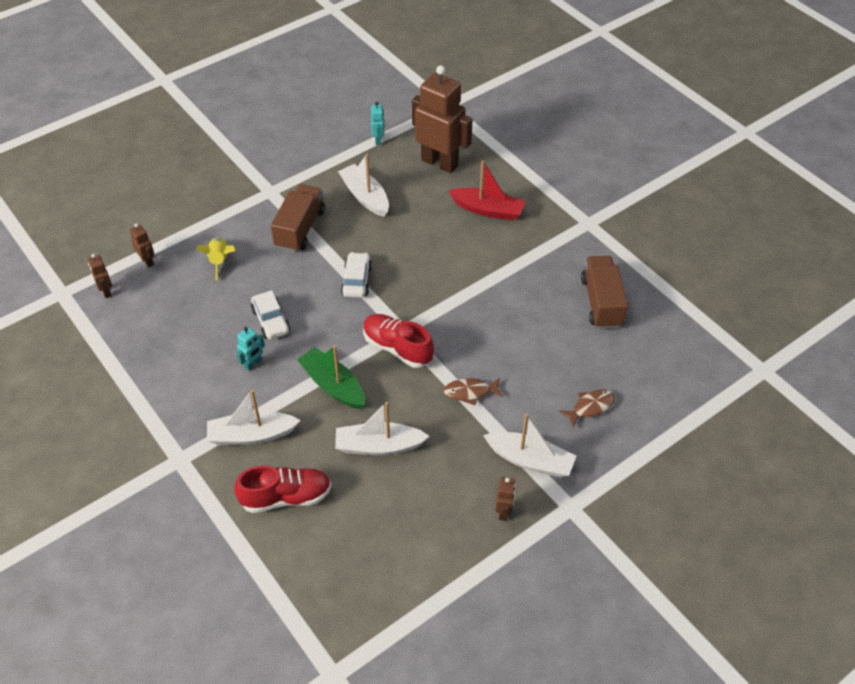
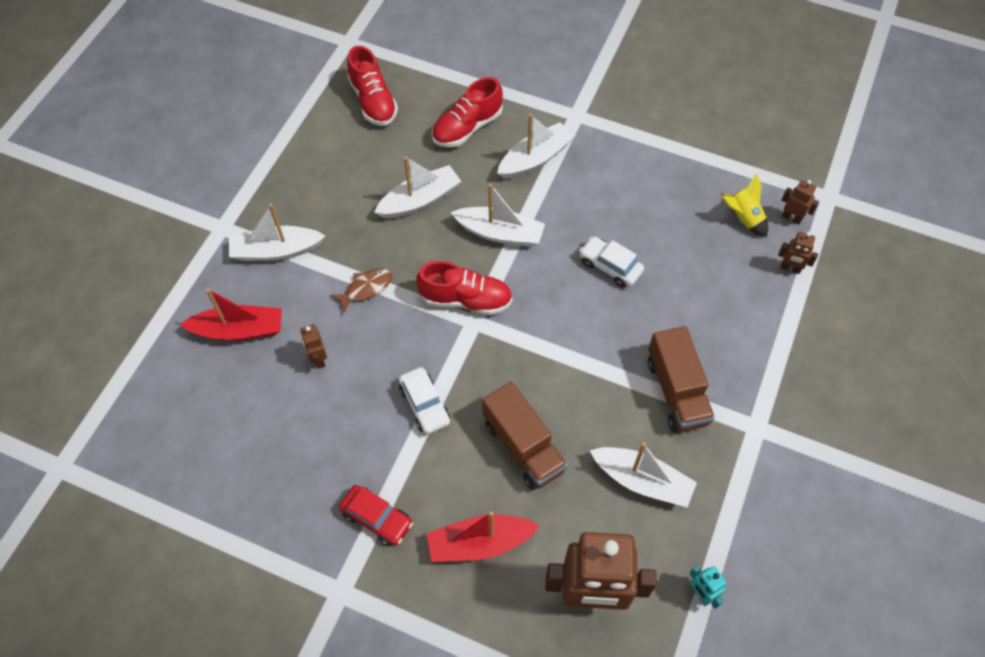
camera: 150 degrees right, 10 degrees up
yellow rocket [196,237,236,280] -> yellow rocket moved to [721,174,768,237]
turquoise robot [237,327,265,371] -> none
green boat [297,345,365,409] -> white boat [451,184,545,247]
white car [341,252,372,298] -> white car moved to [399,367,450,434]
brown robot [495,477,516,521] -> brown robot moved to [300,324,327,369]
brown fish [559,389,615,428] -> red boat [180,288,282,341]
brown truck [581,256,628,329] -> brown truck moved to [482,382,568,490]
none -> red car [339,485,413,546]
none -> red shoe [347,46,398,126]

